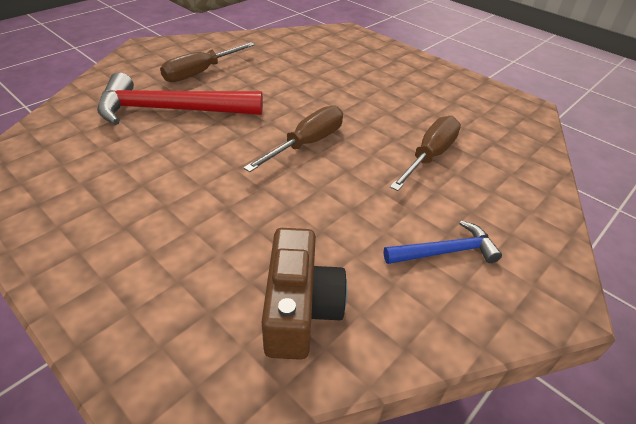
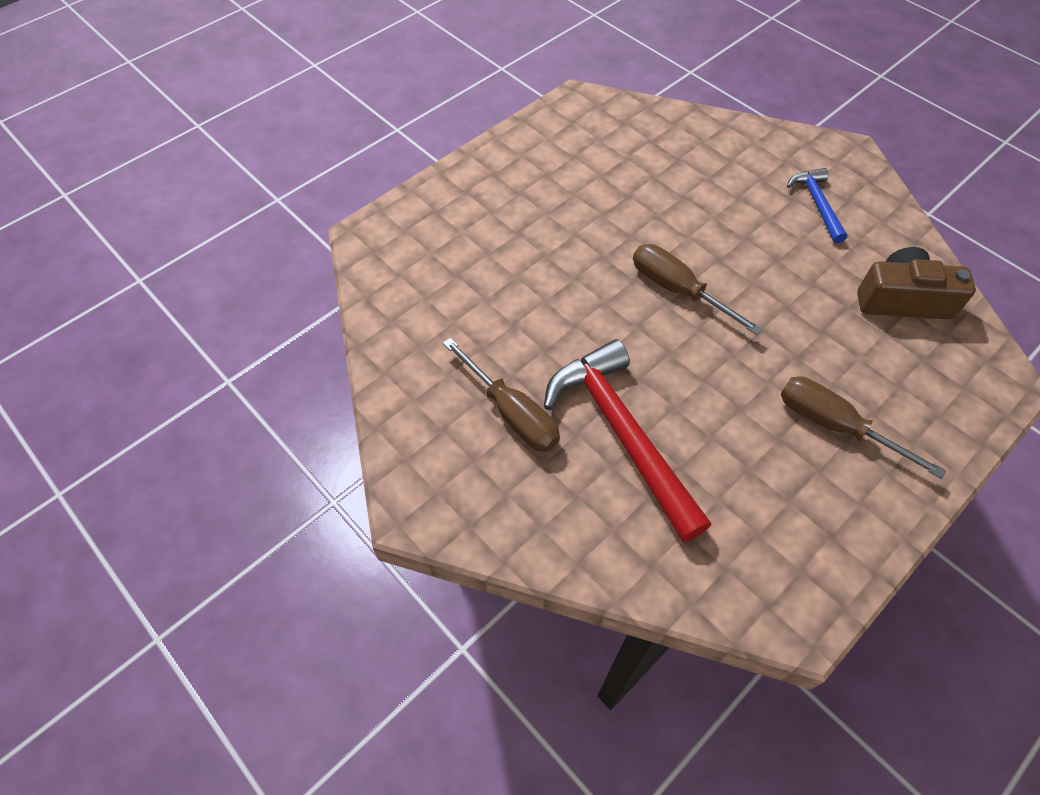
camera: 85 degrees left, 15 degrees up
red hammer [97,72,263,125] -> red hammer turned 150 degrees clockwise [544,339,711,542]
brown screwdriver [390,116,461,191] -> brown screwdriver moved to [780,376,946,479]

